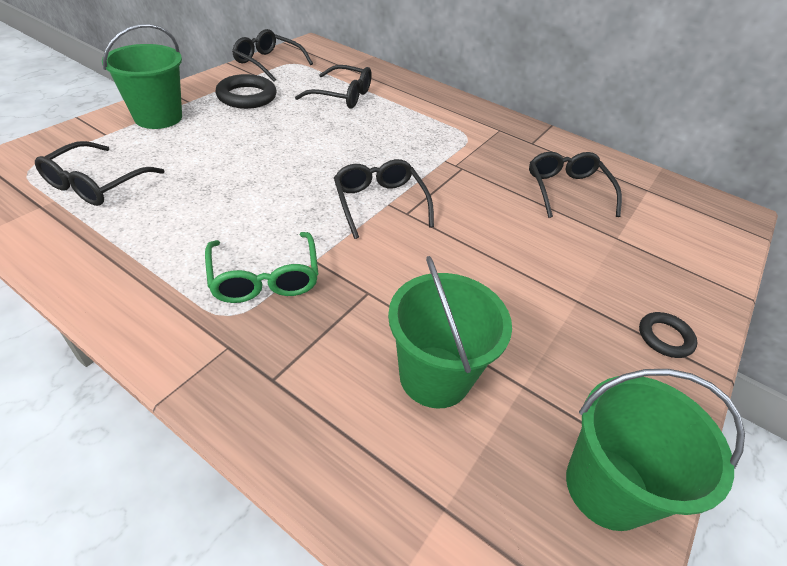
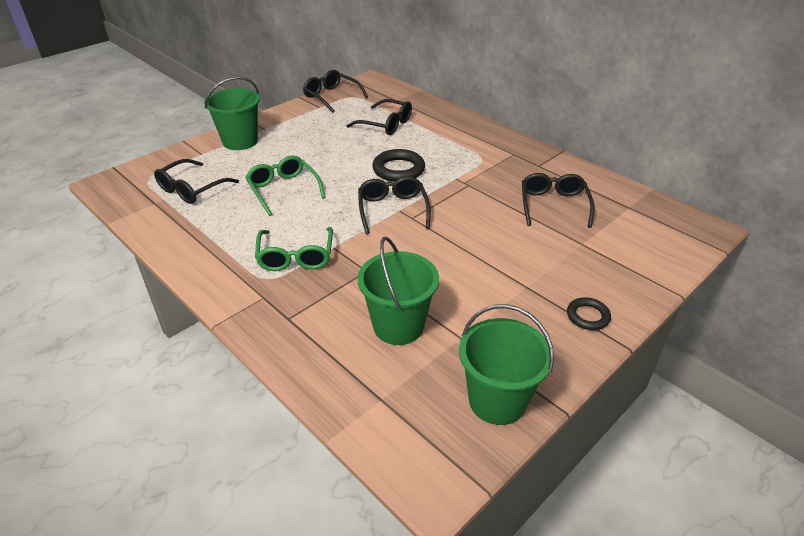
camera: 15 degrees right, 5 degrees down
black ring [215,74,276,109] -> black ring moved to [372,149,425,182]
none -> green glasses [245,155,326,216]

